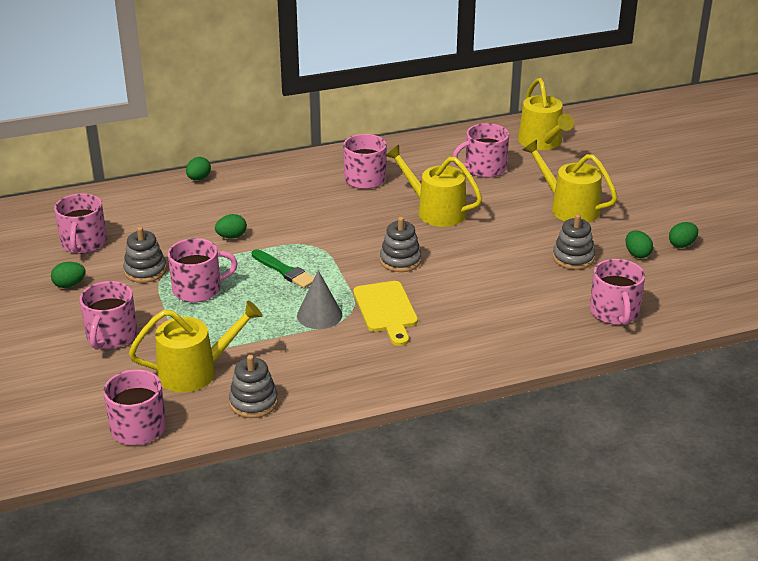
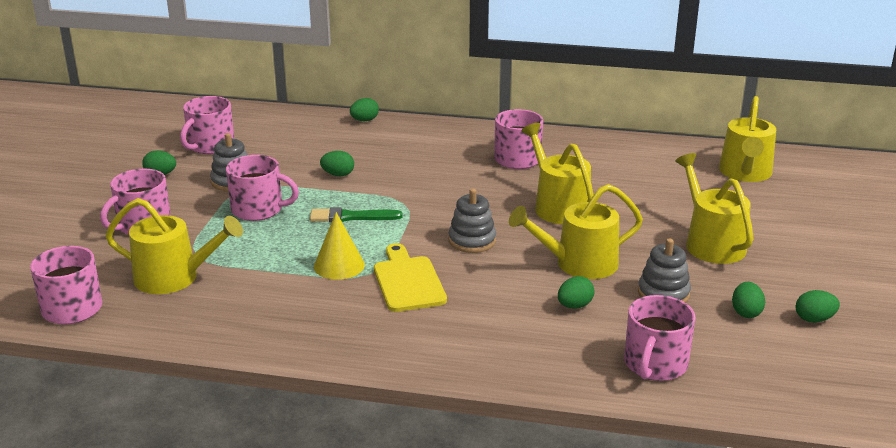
camera: 30 degrees right, 5 degrees down
grey stacking toy [229,355,278,418] -> none
green brush [252,249,314,288] -> green brush turned 105 degrees clockwise [310,207,403,222]
grey cone [297,270,342,329] -> yellow cone [314,212,365,280]
yellow cutting board [353,281,418,346] -> yellow cutting board turned 150 degrees clockwise [374,243,447,312]
pink mug [452,123,509,178] -> none
none -> yellow watering can [509,184,643,279]
none -> green egg [558,276,595,309]

